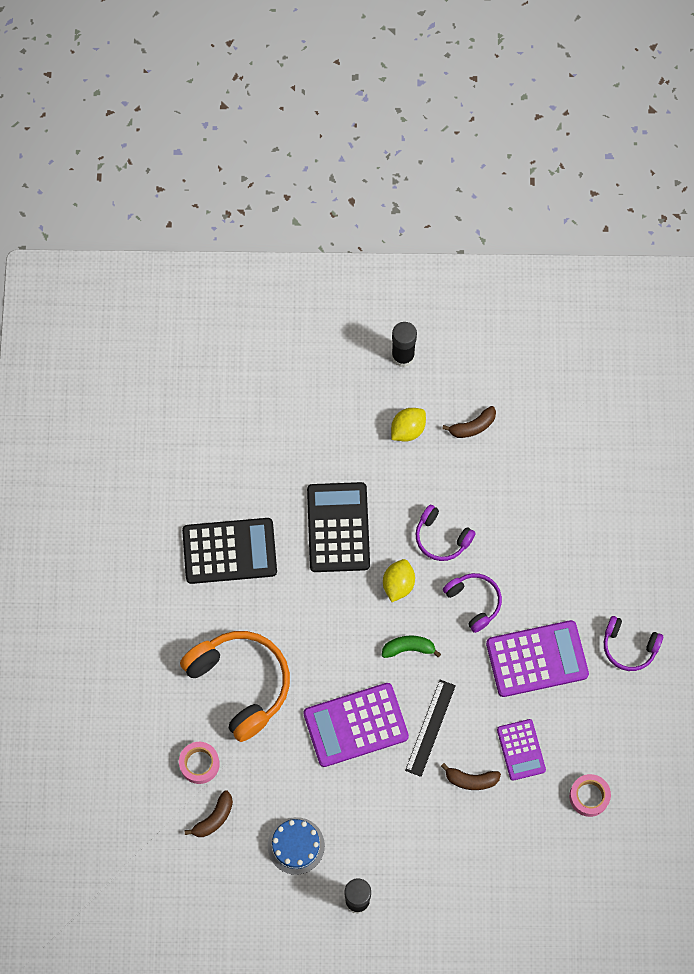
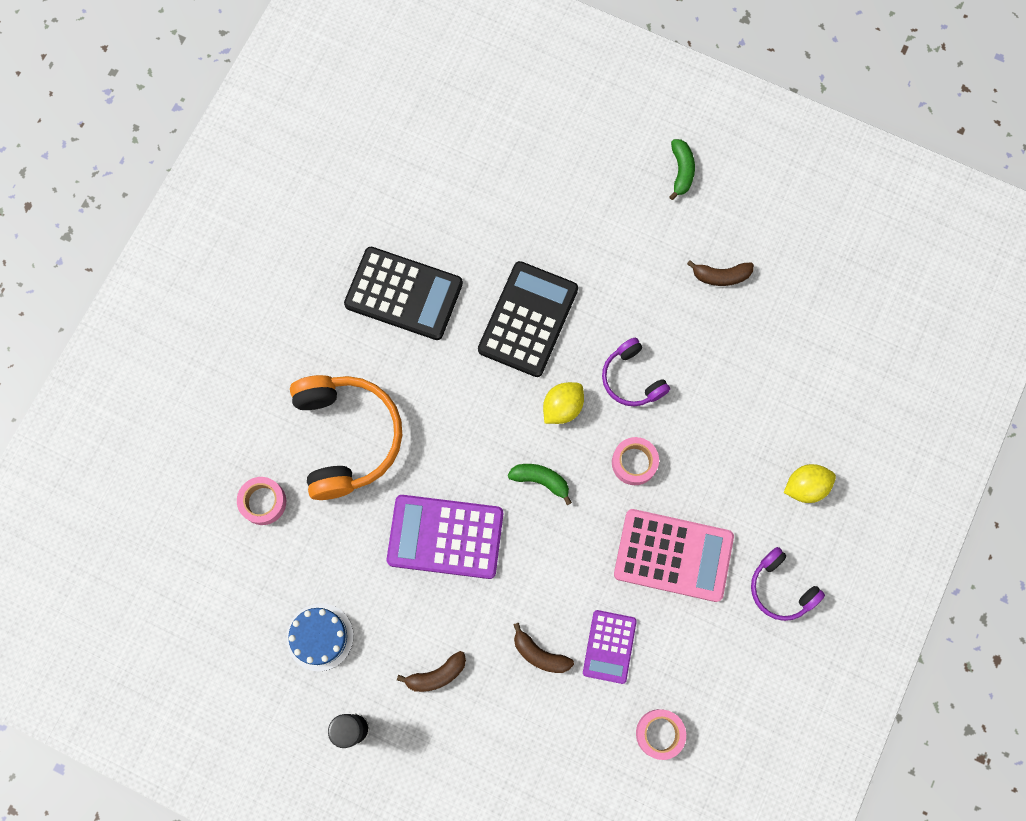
camera: 25 degrees right, 5 degrees up
brown banana [184,790,233,837] -> brown banana moved to [397,651,466,692]
yellow lemon [391,408,426,442] -> yellow lemon moved to [784,464,836,503]
black glue stick [392,322,417,367] -> green banana [669,139,695,200]
black ruler [405,680,456,777] -> none
purple headphones [443,573,502,633] -> pink tape [612,437,659,485]
purple calculator [486,620,589,697] -> pink calculator [614,509,734,602]

